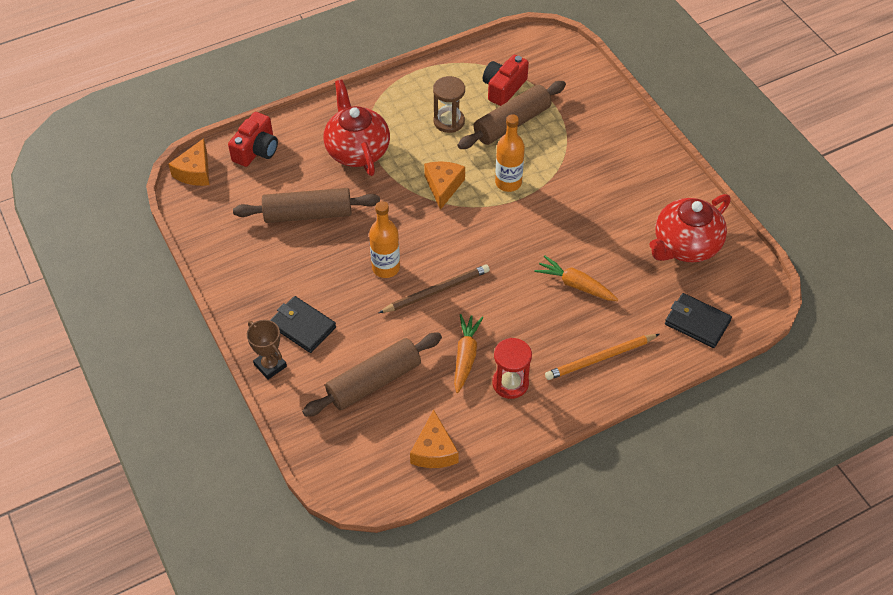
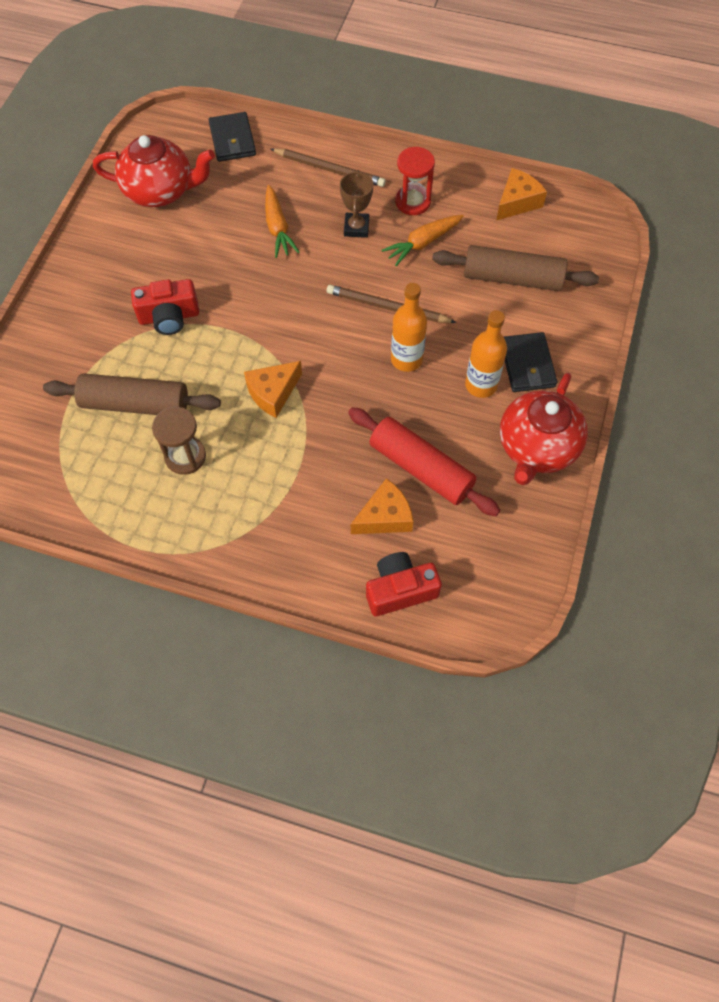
camera: 135 degrees left, 10 degrees up
orange cheese [168,138,209,186] -> orange cheese moved to [351,478,414,534]
brown rolling pin [233,188,380,223] -> red rolling pin [348,407,500,516]
brown trophy [247,320,287,379] -> brown trophy moved to [340,170,373,238]
red teapot [323,80,390,176] -> red teapot moved to [500,373,588,485]
red camera [483,55,529,106] -> red camera moved to [131,279,199,335]
orange bottle [495,114,525,192] -> orange bottle moved to [465,310,507,398]
orange pencil [545,334,660,380] -> brown pencil [271,148,386,187]

